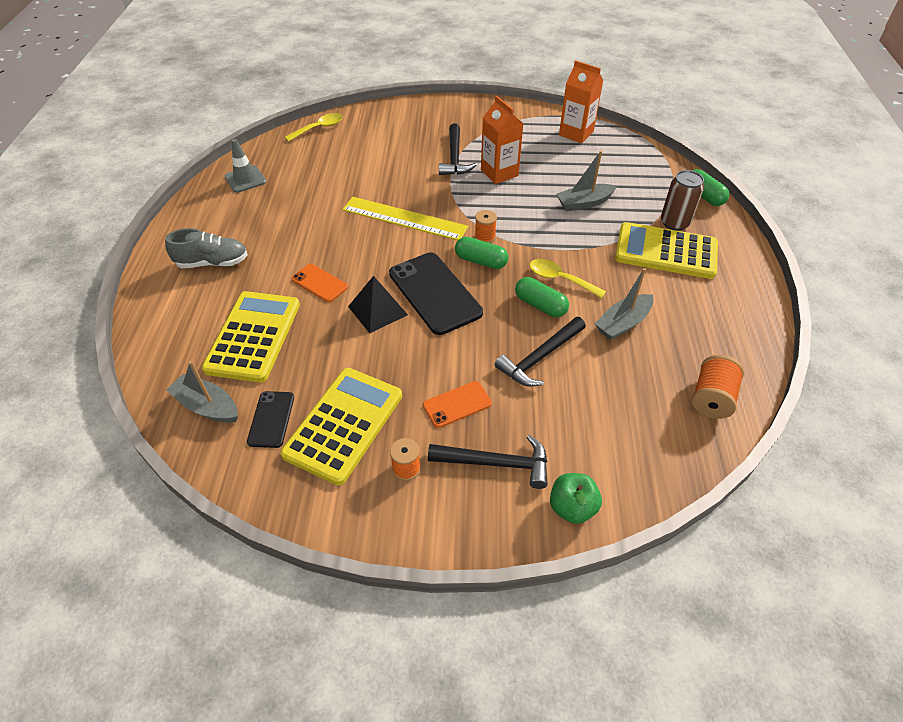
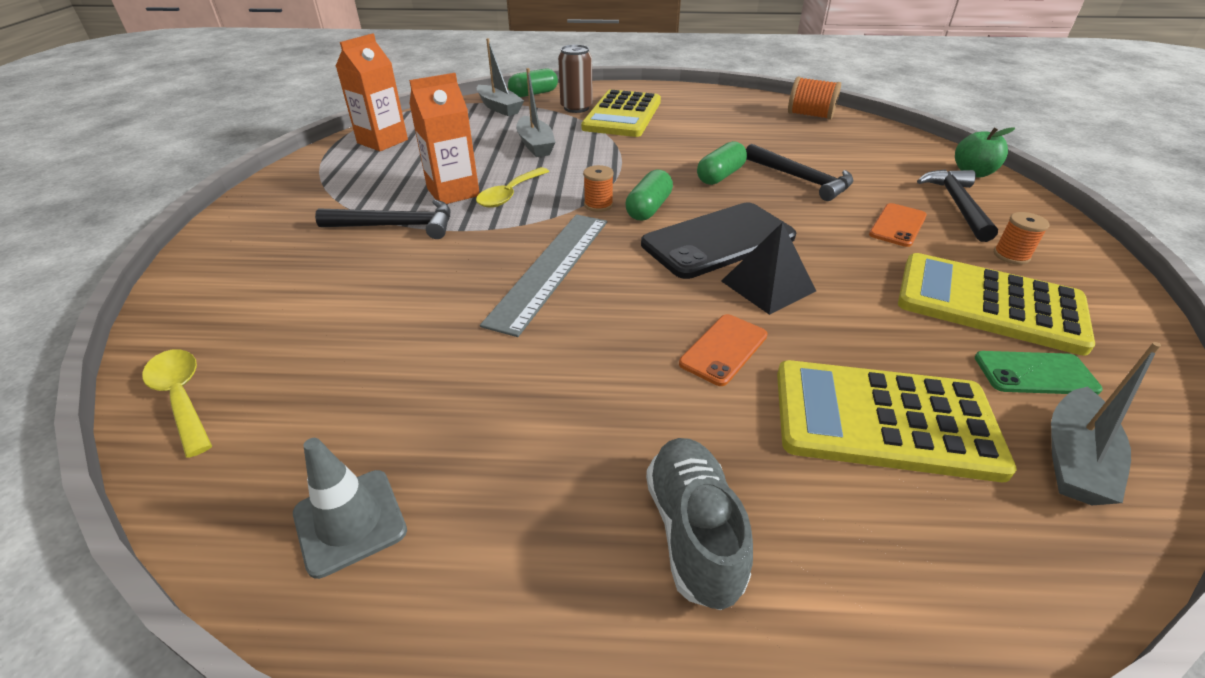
camera: 90 degrees left, 10 degrees down
black phone [247,391,294,448] -> green phone [975,351,1103,395]
yellow ruler [342,197,468,240] -> grey ruler [480,214,607,337]
orange phone [423,381,492,428] -> orange phone turned 60 degrees clockwise [869,203,927,247]
yellow spoon [529,259,606,298] -> yellow spoon moved to [476,167,549,208]
grey boat [595,268,653,340] -> grey boat moved to [477,38,524,116]

